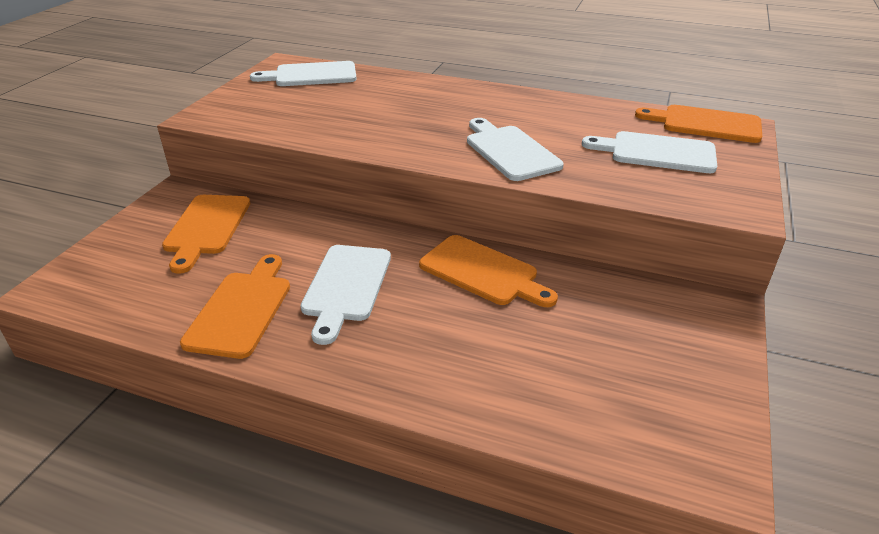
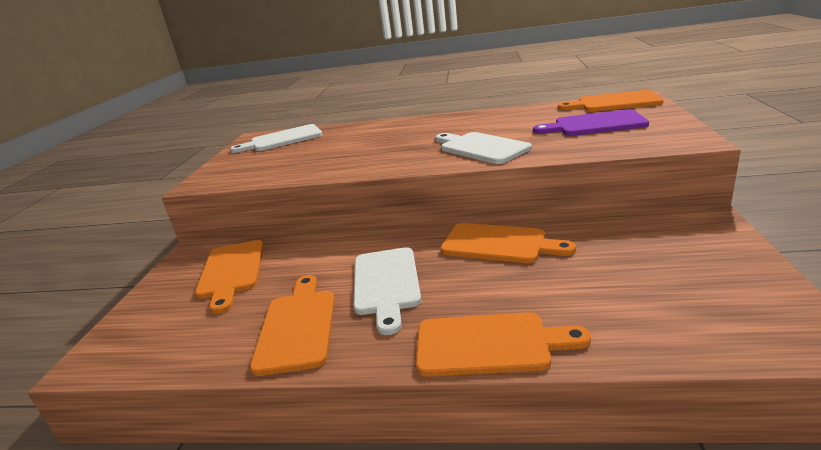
camera: 10 degrees left, 10 degrees down
white cutting board [582,131,717,173] -> purple cutting board [533,109,649,136]
none -> orange cutting board [416,312,591,377]

